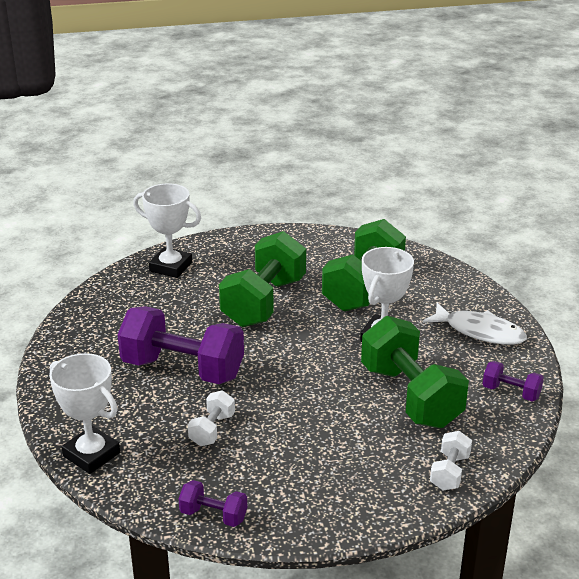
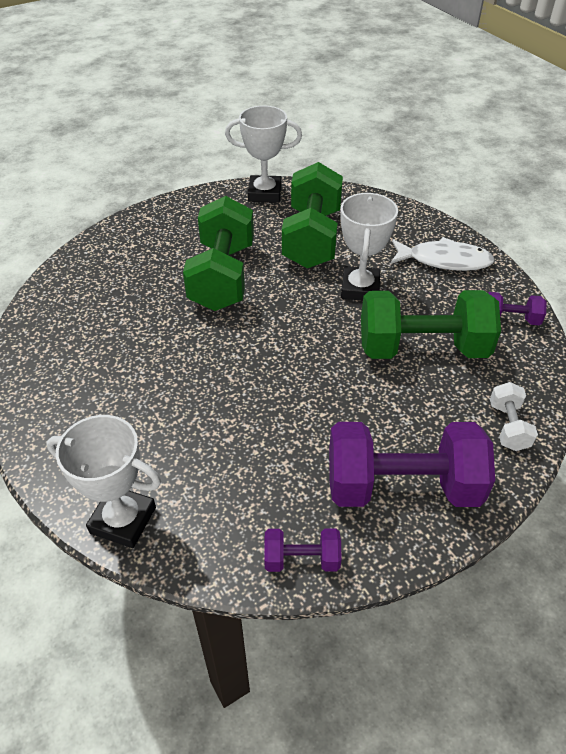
camera: 20 degrees left, 15 degrees up
purple dumbbell [117,306,244,384] -> purple dumbbell moved to [329,422,495,507]
white trophy [133,183,201,278] -> white trophy moved to [225,106,302,203]
white dumbbell [188,390,235,446] -> none
green dumbbell [361,316,469,428] -> green dumbbell turned 45 degrees counterclockwise [361,290,501,359]

